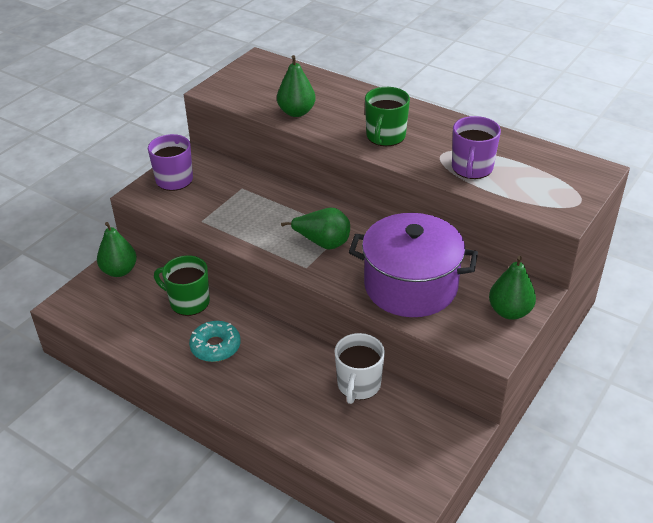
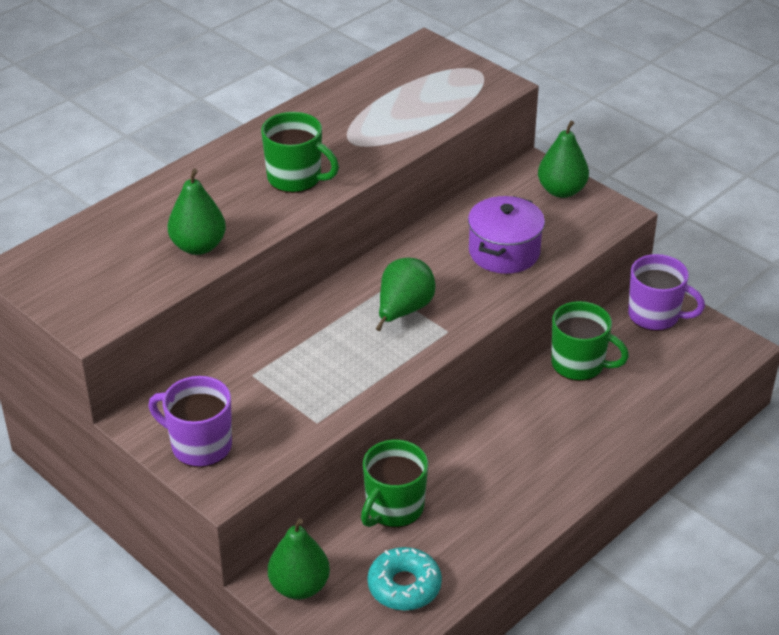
camera: 80 degrees left, 0 degrees up
turquoise donut [189,321,241,362] -> turquoise donut moved to [367,547,442,611]
white mug [335,333,385,404] -> green mug [551,301,629,381]
purple pot [349,213,478,317] -> purple pot [468,196,545,274], size x0.63
purple mug [452,116,501,179] -> purple mug moved to [628,254,705,331]

